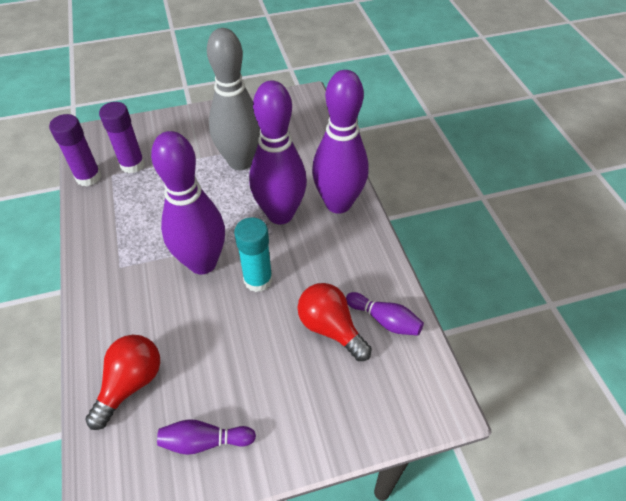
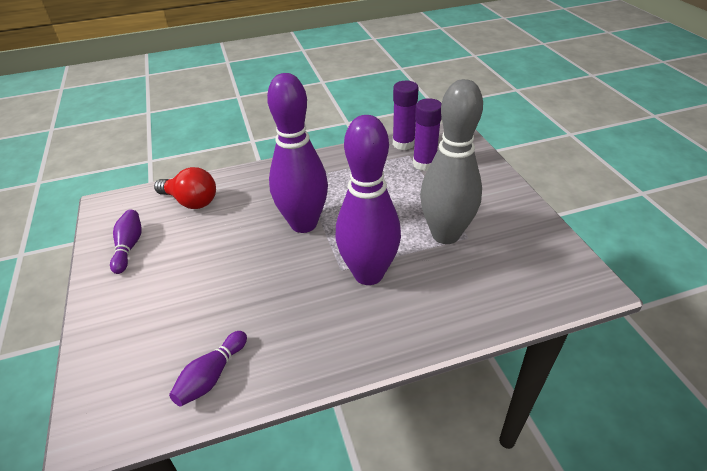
camera: 90 degrees right, 10 degrees down
turquoise glue stick [234,217,273,292] -> none
red light bulb [297,283,372,361] -> none
purple bowling pin [312,70,369,214] -> none

